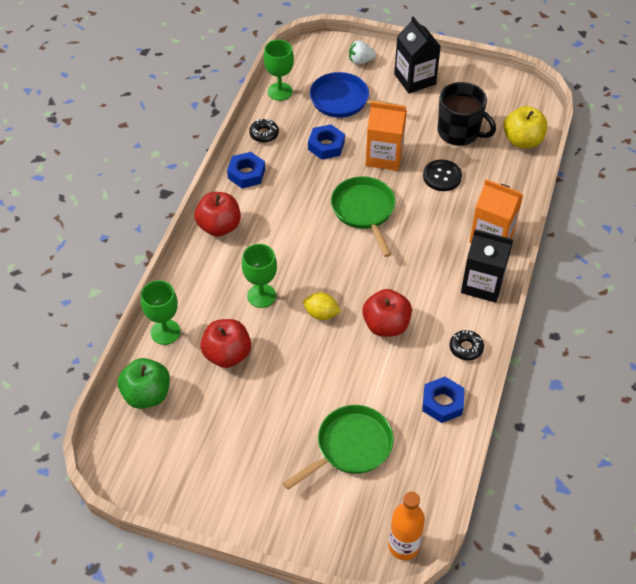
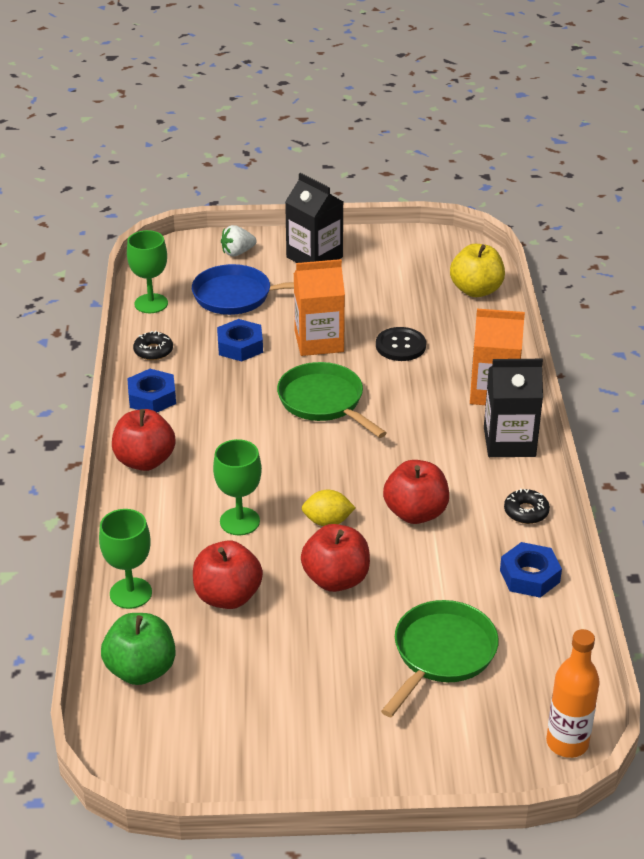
camera: 20 degrees left, 15 degrees down
black mug [438,82,496,146] -> none
none -> red apple [301,524,370,592]

